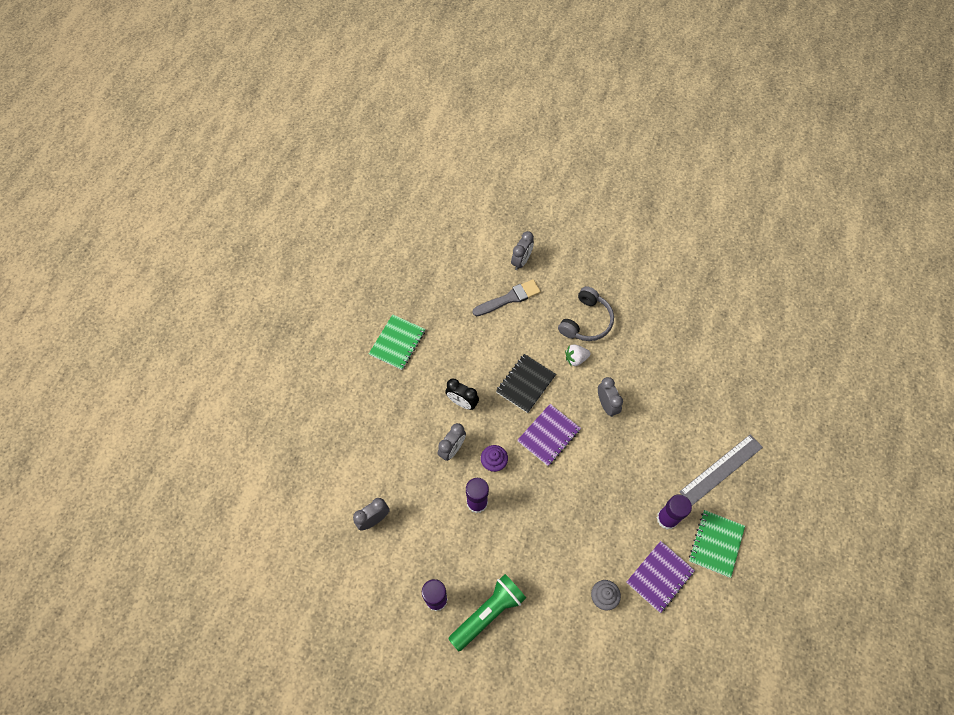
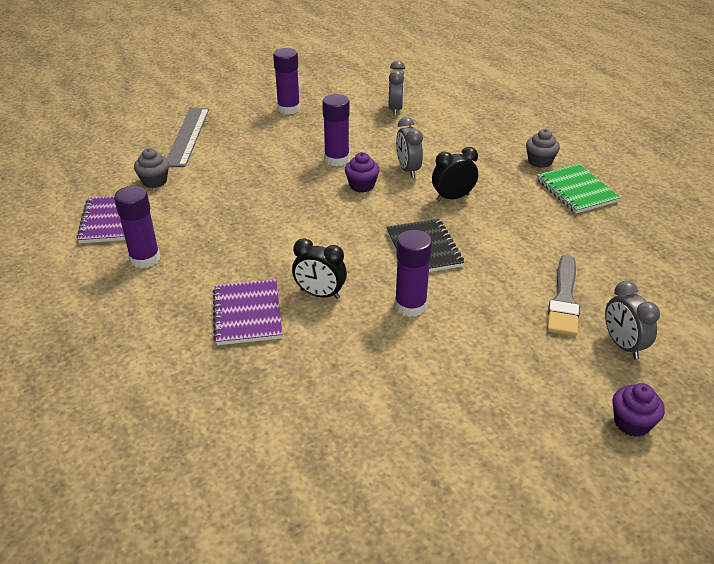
camera: 130 degrees right, 25 degrees down
green flashlight [448,574,526,651] -> none
purple notebook [517,404,581,466] -> purple notebook moved to [213,280,283,345]
grey headphones [558,286,614,341] -> none
white strawberry [565,344,591,367] -> purple glue stick [395,230,432,317]
grey clock [598,377,623,417] -> black clock [292,238,347,299]
grey ruler [679,434,763,505] -> grey ruler moved to [167,108,209,167]
green notebook [689,510,745,578] -> none
none -> grey cupcake [526,129,560,168]
none -> purple cupcake [613,383,665,437]

